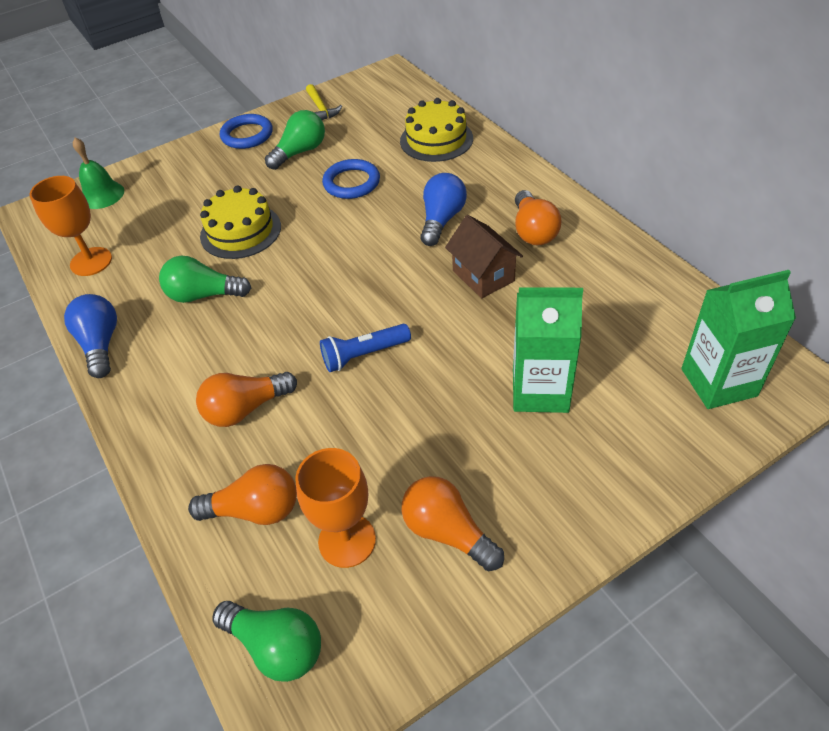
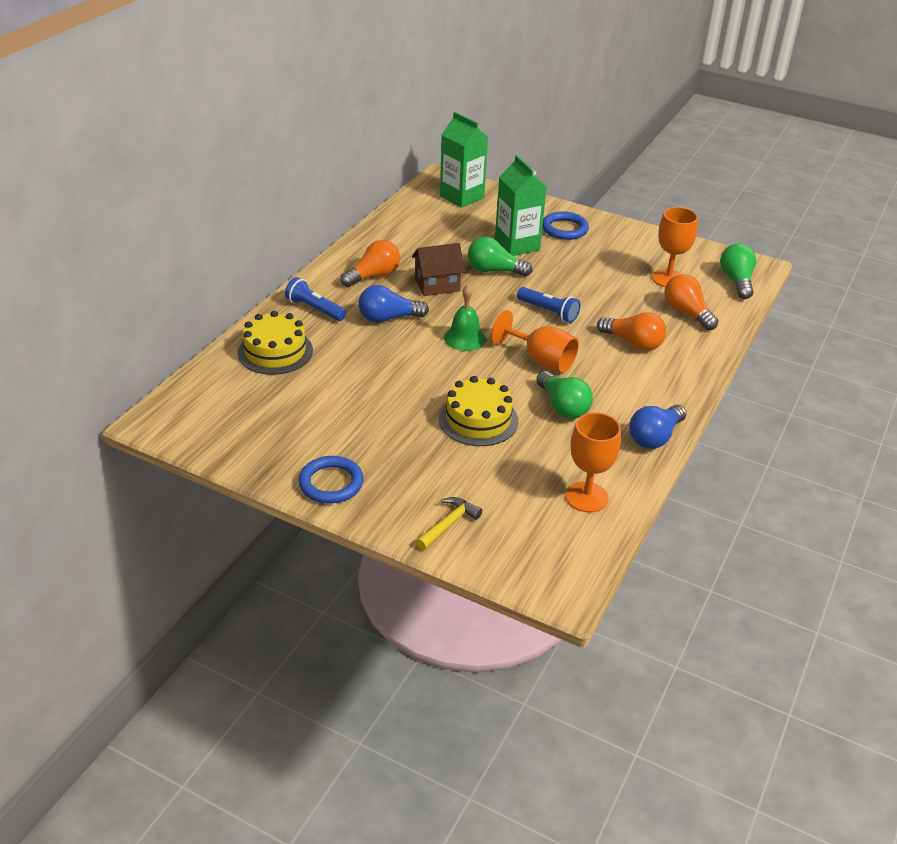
camera: 125 degrees left, 10 degrees down
green bell [73,138,124,209] -> green bell moved to [444,285,486,351]
green light bulb [265,110,325,170] -> green light bulb moved to [468,237,533,277]
yellow hammer [306,84,342,120] -> yellow hammer moved to [416,497,482,550]
blue ring [322,159,380,199] -> blue ring moved to [542,212,589,240]
orange light bulb [402,476,504,571] -> none
brown house [445,215,523,298] -> brown house turned 45 degrees clockwise [412,243,465,296]
none -> blue flashlight [285,277,346,321]
none -> orange goblet [491,310,579,373]

